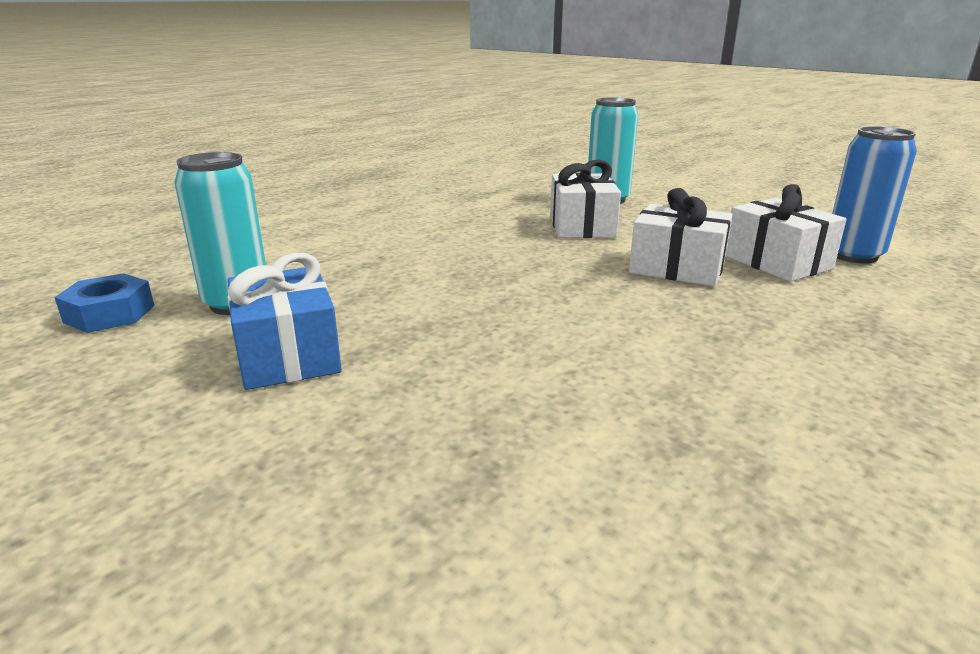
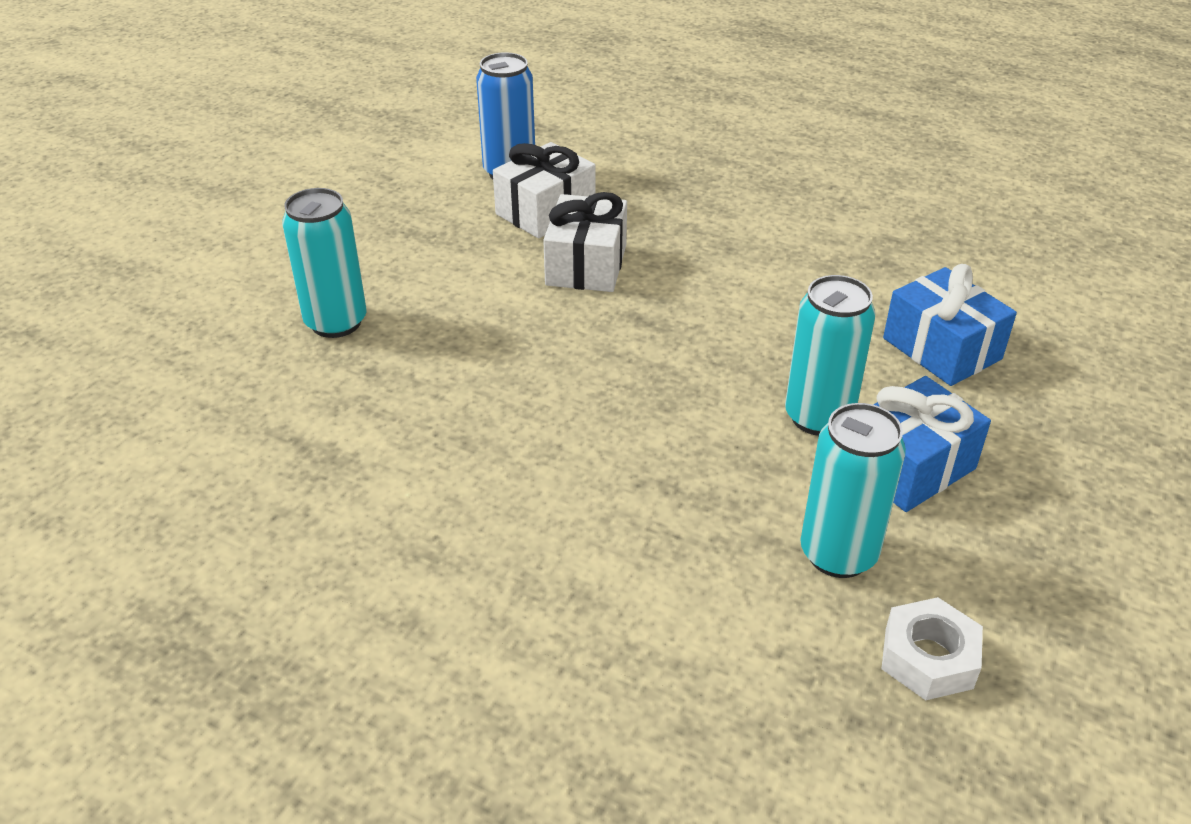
camera: 105 degrees left, 15 degrees up
blue nut [55,273,154,333] -> white nut [881,597,983,700]
white gift [550,160,621,238] -> none
none -> turquoise can [785,275,875,436]
none -> blue gift [883,264,1017,386]

